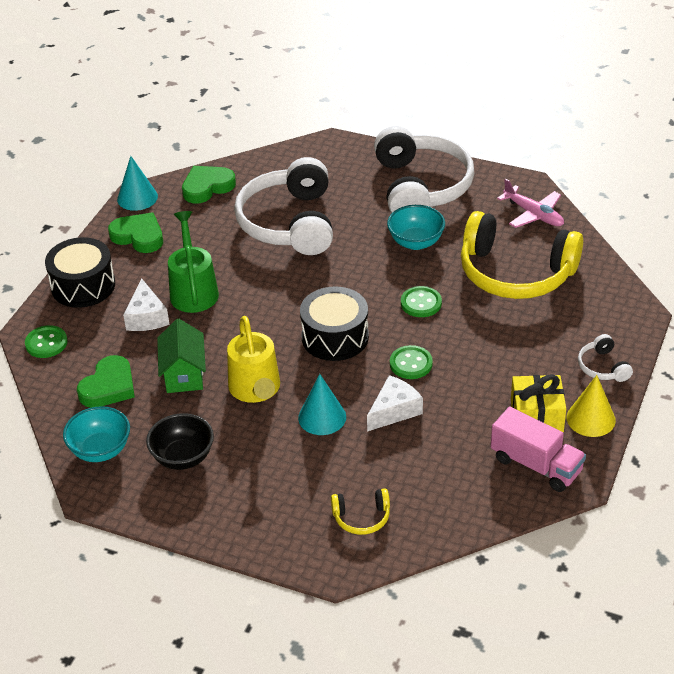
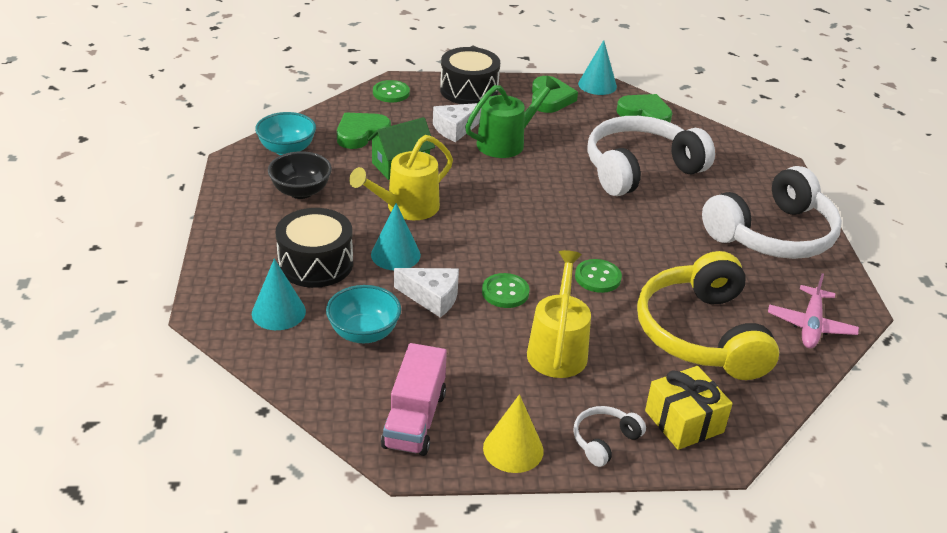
camera: 60 degrees right, 5 degrees down
green heart [77,355,135,408] -> green heart turned 135 degrees clockwise [337,112,391,149]
black drum [300,286,369,361] -> black drum moved to [275,208,353,288]
yellow headphones [331,488,390,535] -> turquoise cone [252,259,306,330]
turquoise bowl [387,205,445,250] -> turquoise bowl moved to [326,285,401,343]
yellow gift [511,374,566,433] -> yellow gift moved to [645,366,733,450]
none -> yellow watering can [527,250,591,378]

